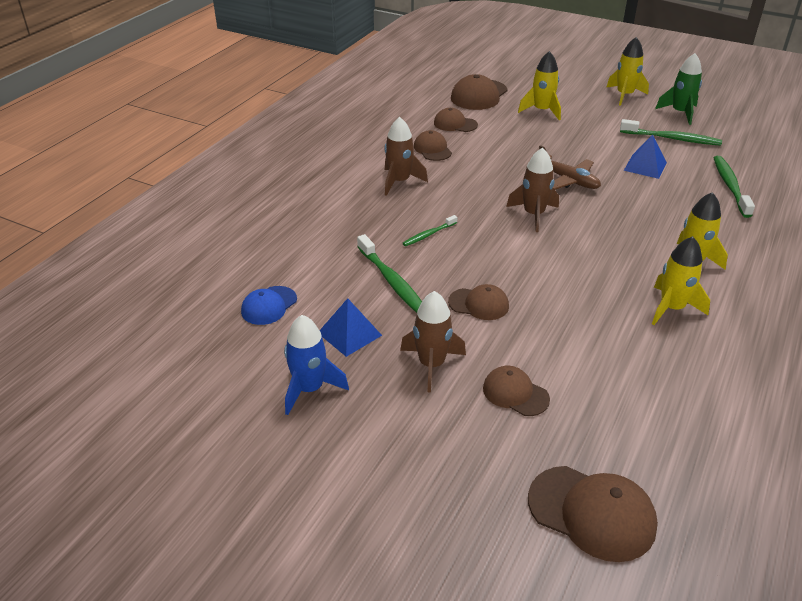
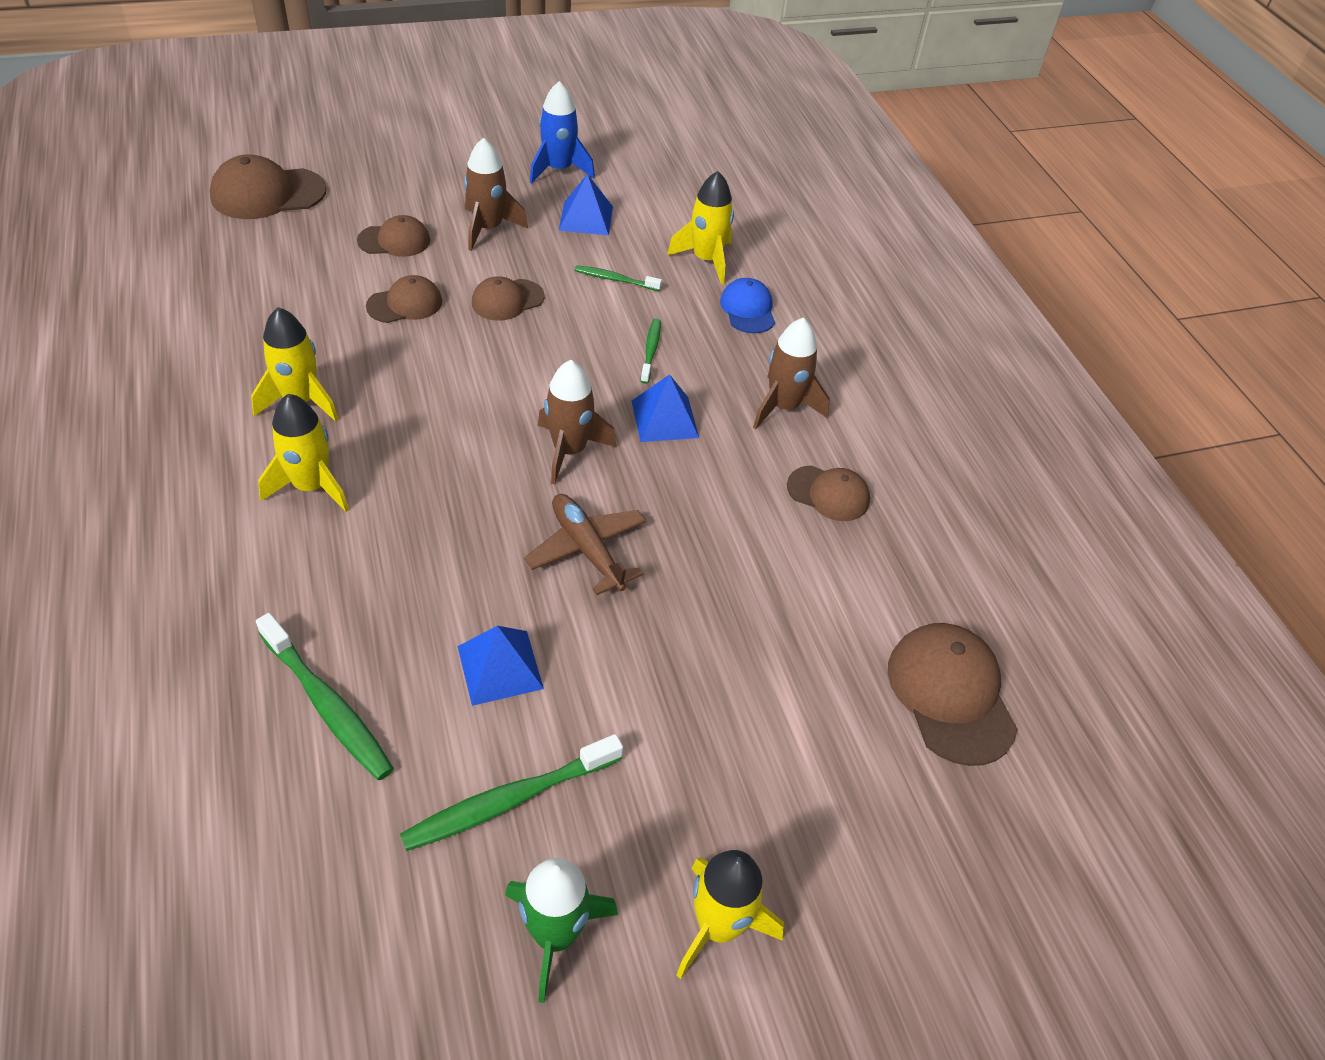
camera: 130 degrees right, 10 degrees up
blue cap [241,286,297,325] -> blue cap moved to [720,278,775,333]
green toothbrush [357,234,422,313] -> green toothbrush [575,265,662,291], size x0.57
brown cap [434,108,478,132] -> brown cap moved to [366,275,442,323]
yellow rocket [518,51,561,120] -> yellow rocket moved to [667,171,734,285]
brown plane [539,145,601,190] -> brown plane turned 60 degrees clockwise [524,494,646,595]
none -> blue pyramid [632,374,699,442]

